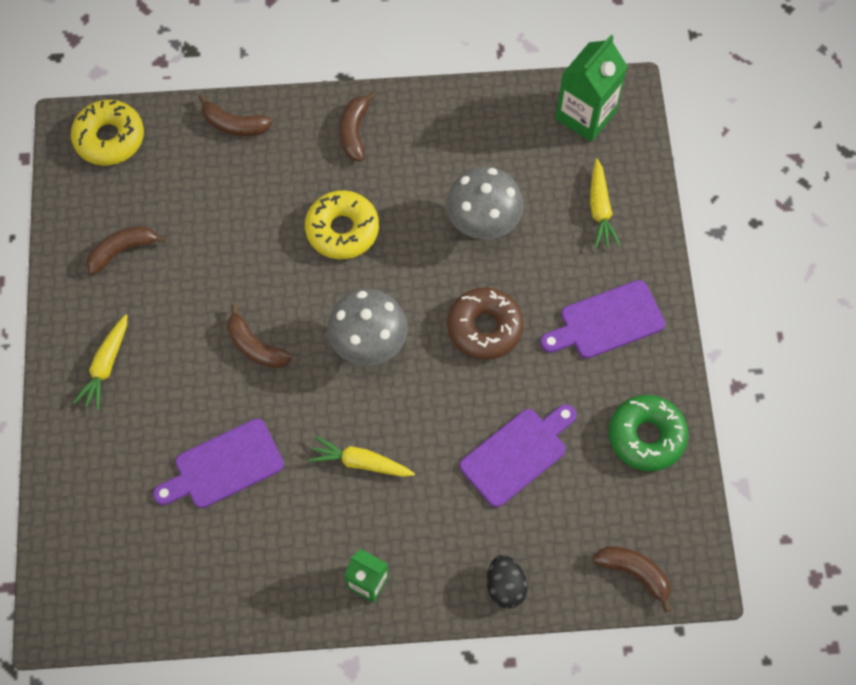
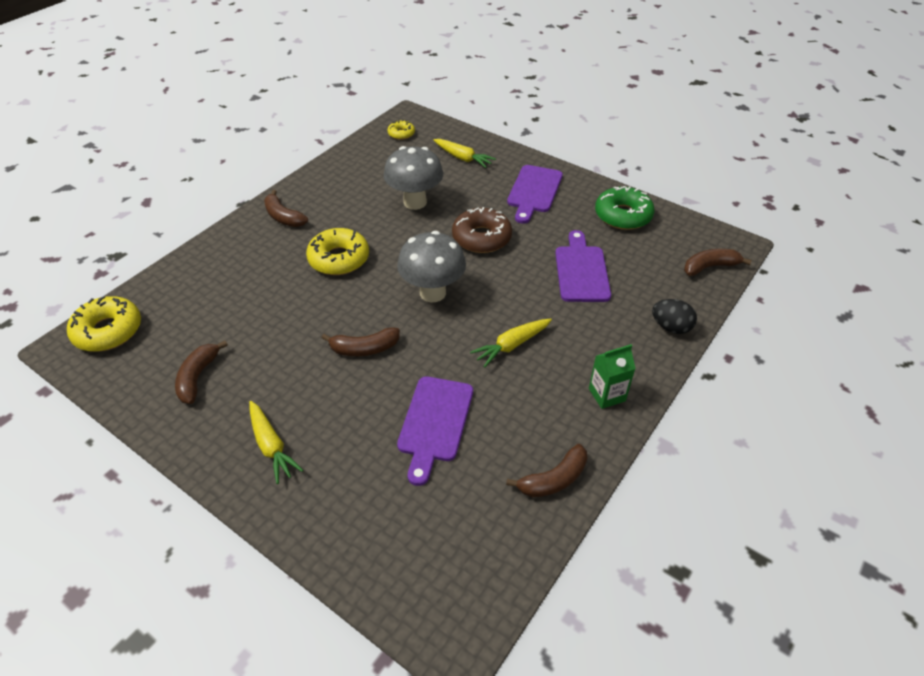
camera: 50 degrees left, 20 degrees down
brown banana [199,94,273,136] -> brown banana moved to [506,444,587,497]
green carton [555,35,628,142] -> yellow donut [387,120,415,140]

